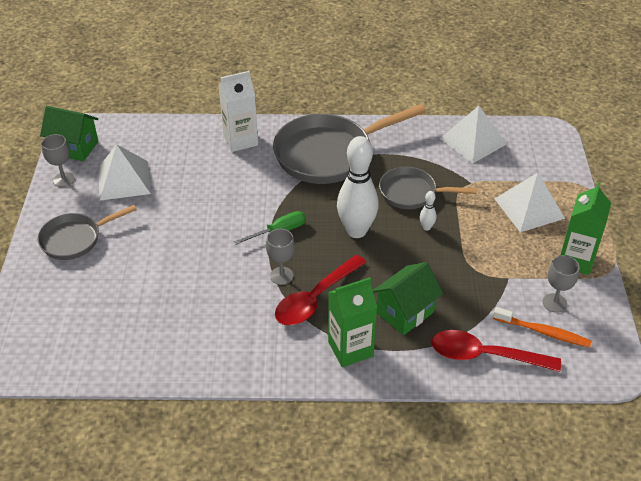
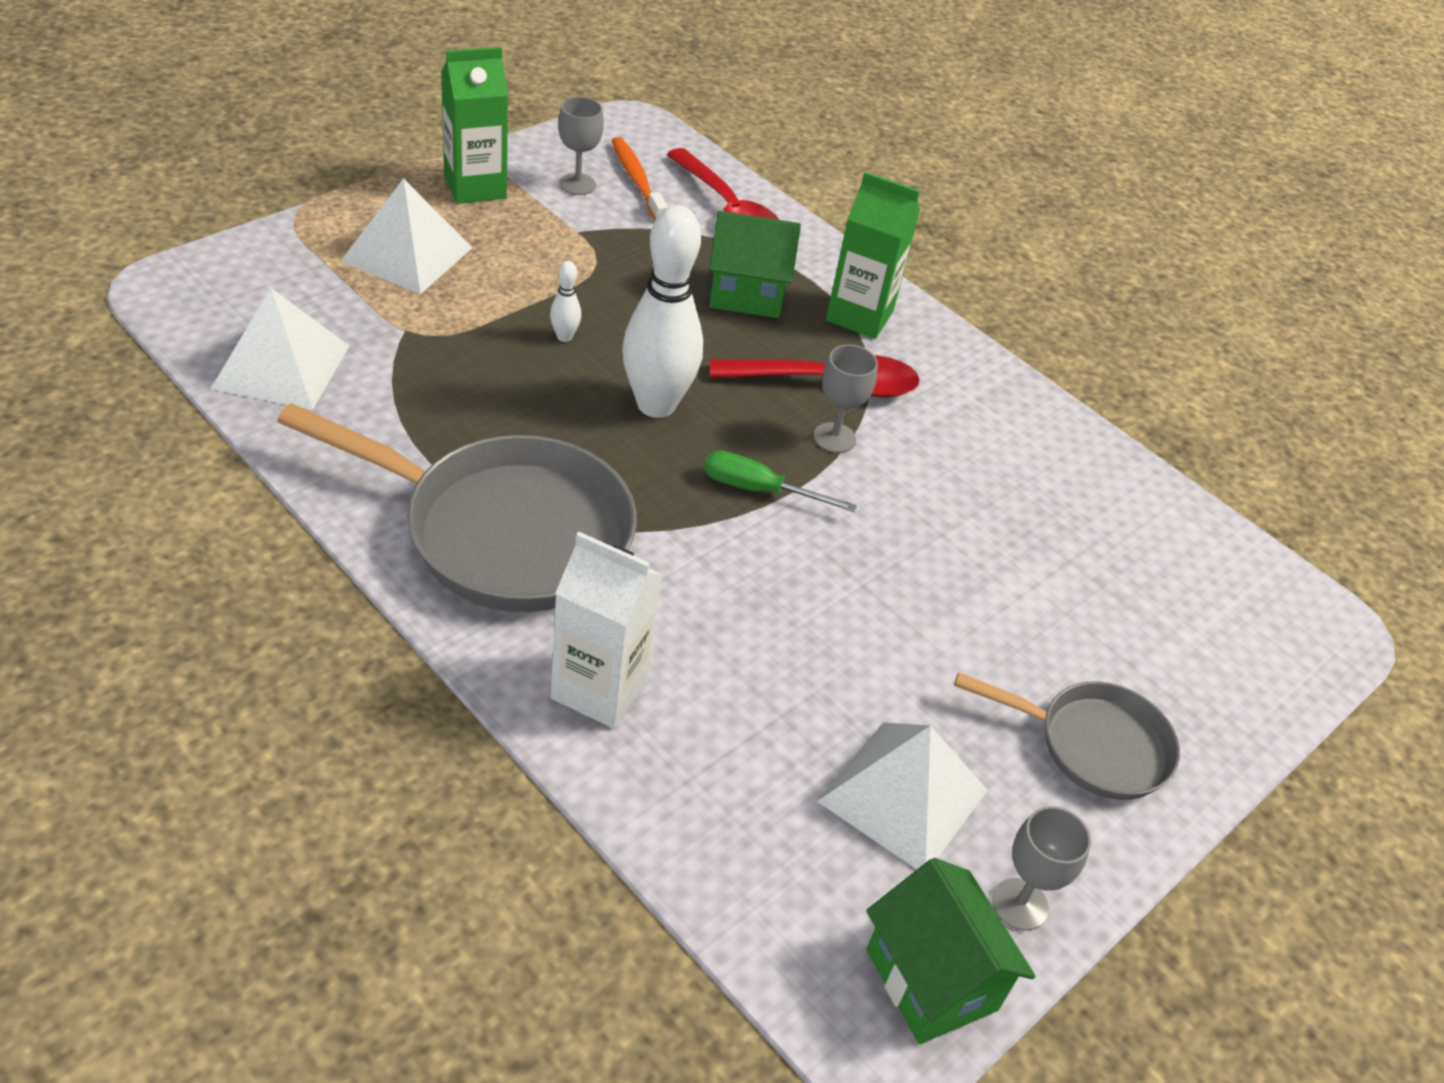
camera: 140 degrees left, 0 degrees up
grey pan [379,167,477,209] -> none

